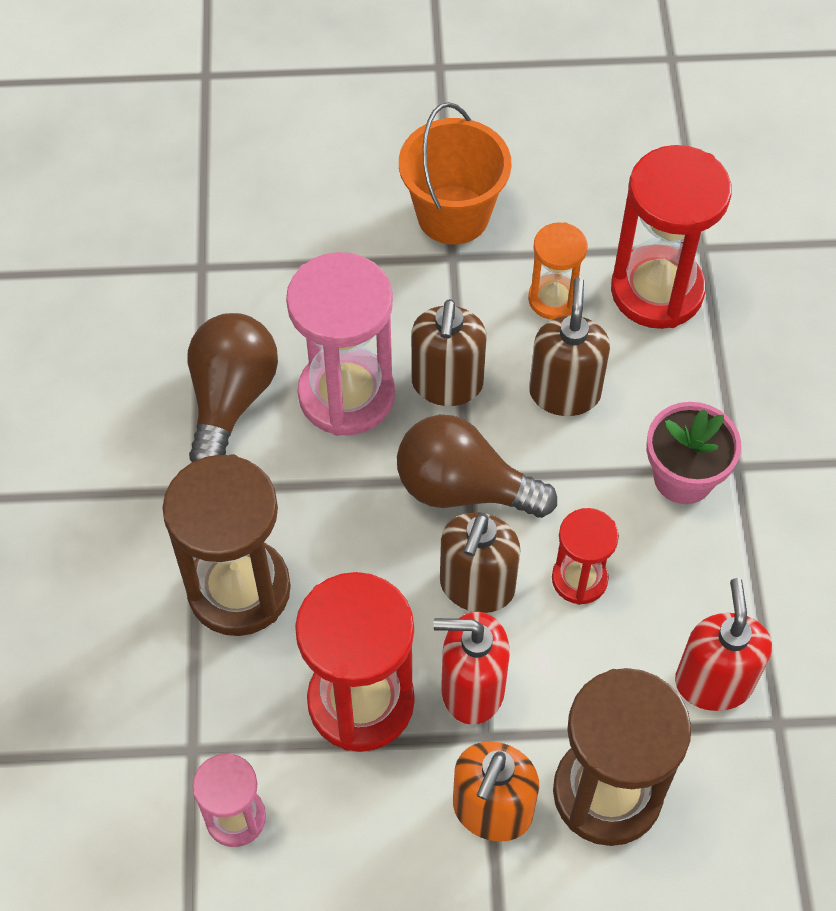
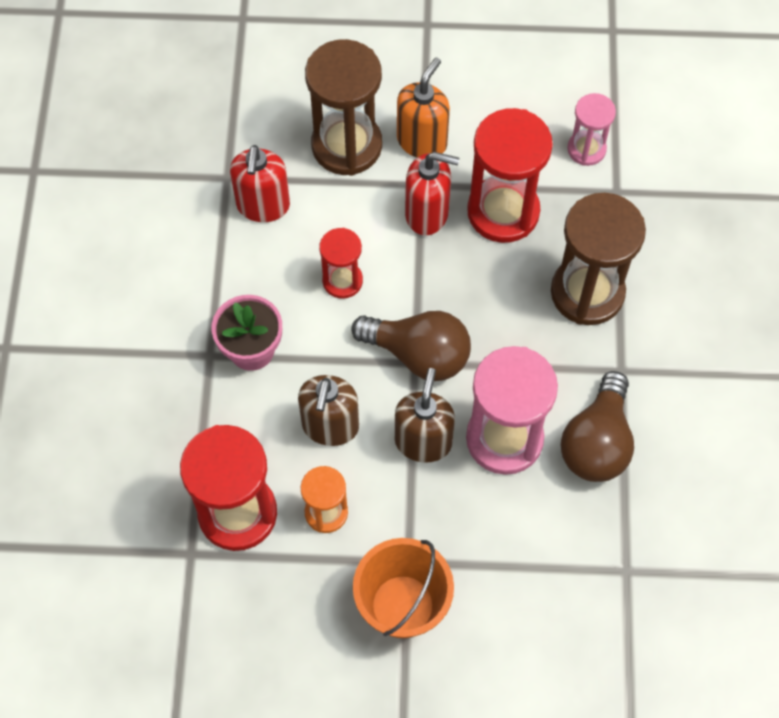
camera: 175 degrees left, 5 degrees up
brown soap dispenser [440,512,520,613] -> none

